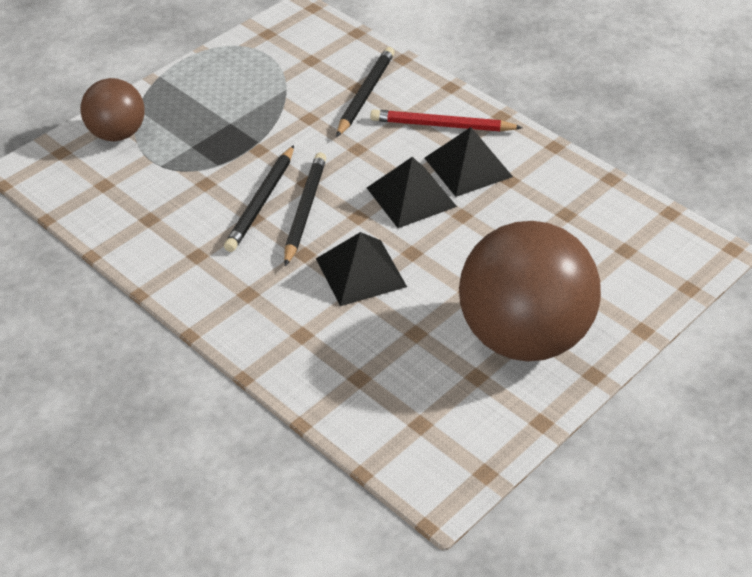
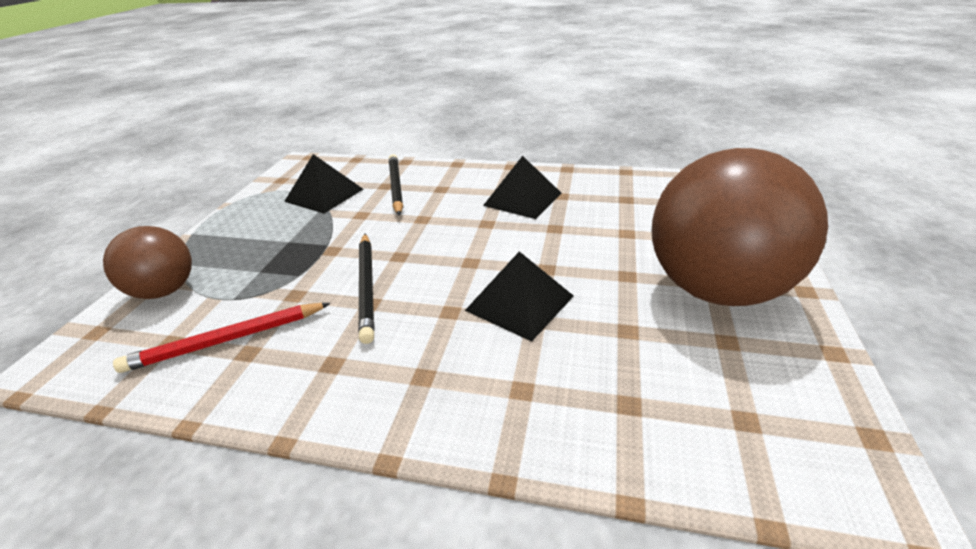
camera: 30 degrees left, 10 degrees down
black pencil [284,152,326,266] -> none
black pyramid [367,157,457,228] -> black pyramid moved to [284,154,363,213]
red pencil [370,109,523,131] -> red pencil moved to [113,303,331,373]

